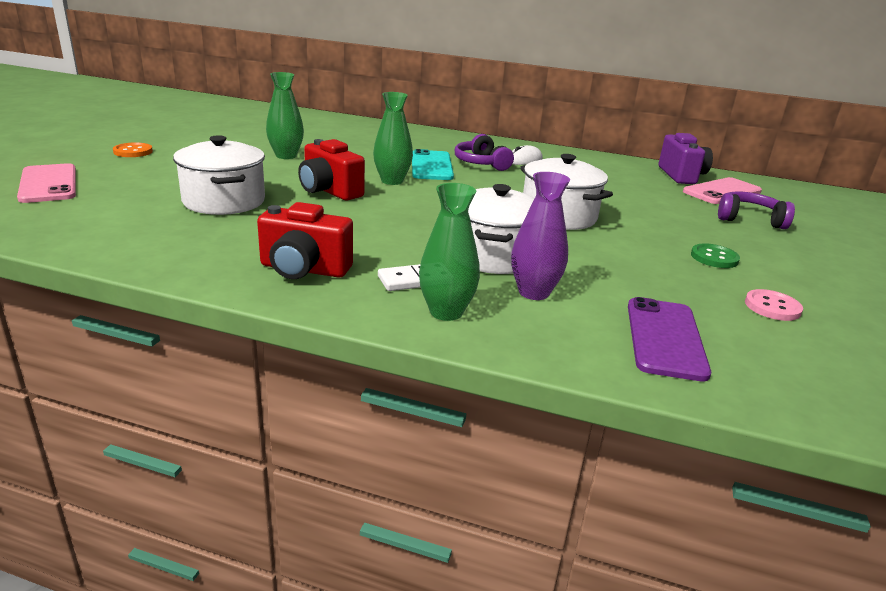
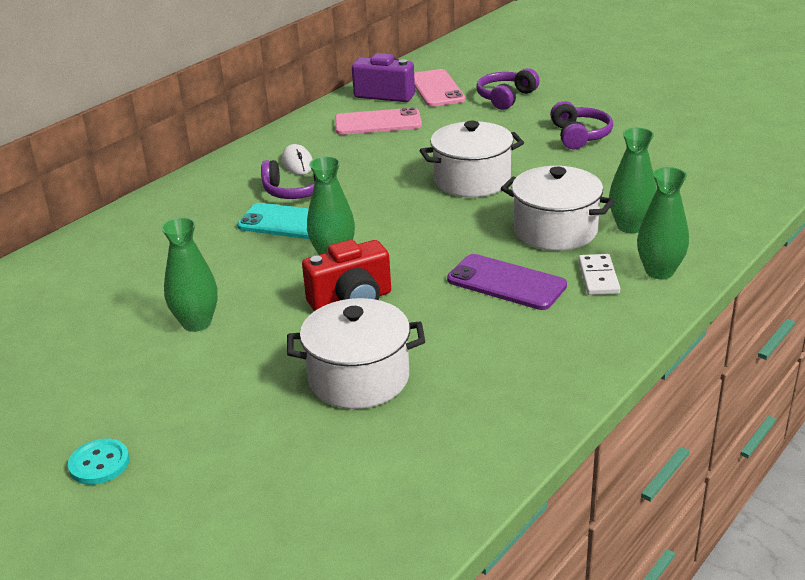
camera: 65 degrees left, 5 degrees up
pink phone [17,163,76,203] -> pink phone moved to [335,107,422,135]
orange button [113,142,153,157] -> turquoise button [68,439,129,485]
red camera [257,202,353,279] -> none
purple vase [511,172,570,300] -> green vase [609,128,657,233]
purple phone [628,297,711,381] -> purple phone moved to [447,254,567,310]
green button [691,244,740,268] -> purple headphones [550,101,613,149]
pink button [745,289,803,321] -> none

